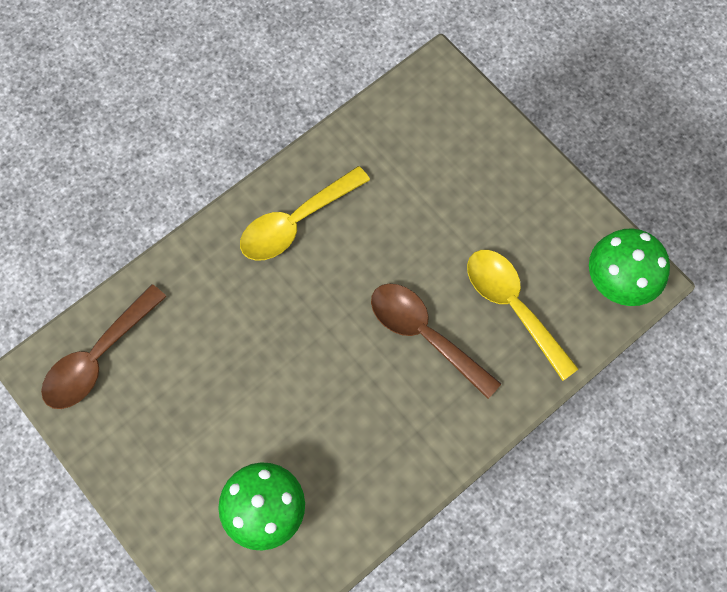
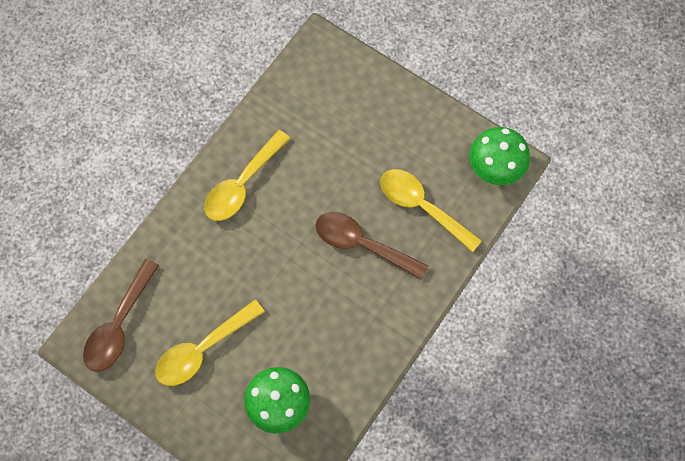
camera: 15 degrees left, 0 degrees up
none -> yellow spoon [155,300,265,386]

